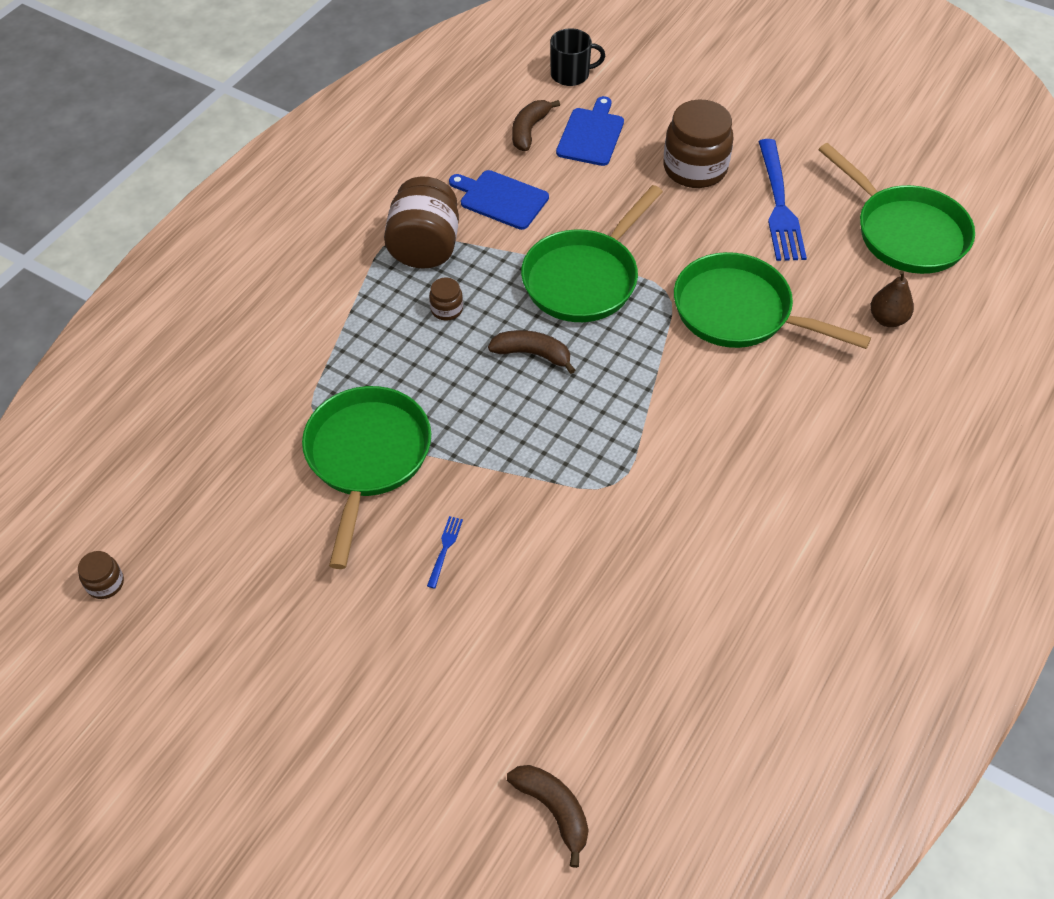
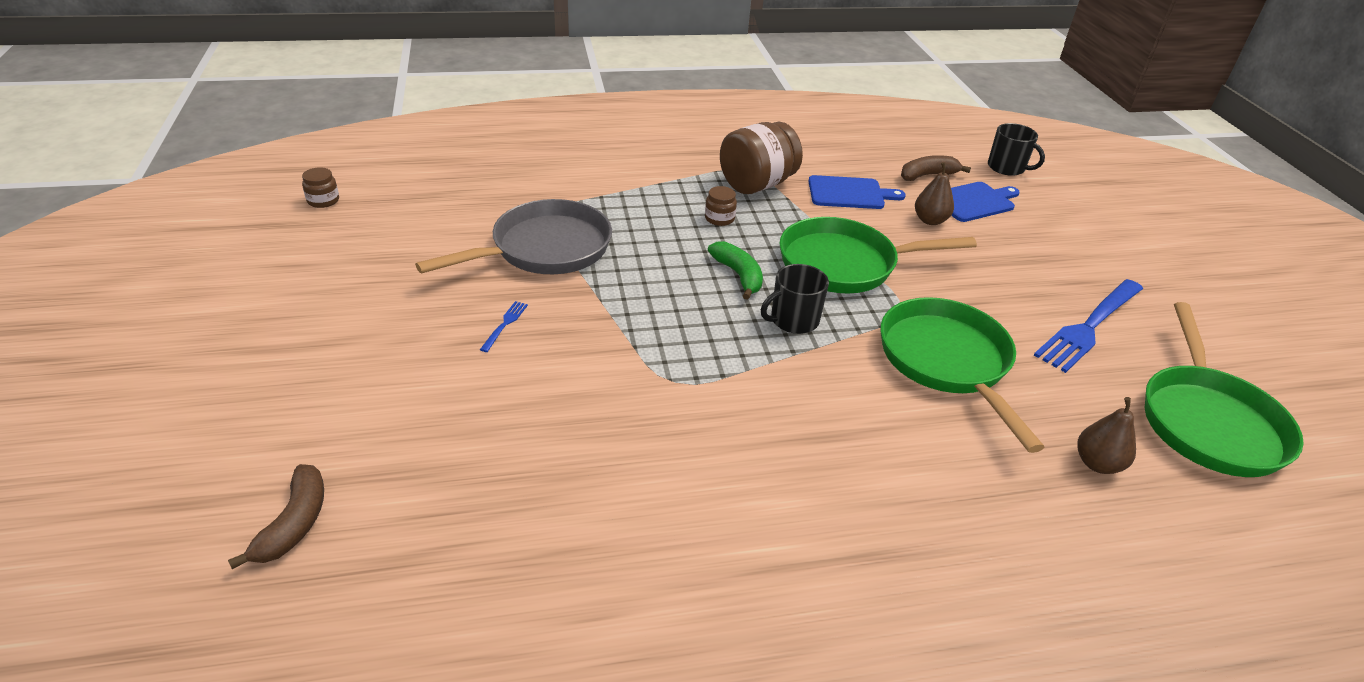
camera: 45 degrees right, 15 degrees down
green pan [302,386,431,569] -> grey pan [415,199,612,274]
blue fork [427,516,463,589] -> blue fork turned 45 degrees counterclockwise [480,301,528,352]
blue cutting board [449,170,549,230] -> blue cutting board turned 105 degrees clockwise [809,175,906,209]
brown banana [488,330,575,374] -> green banana [708,241,763,300]
brown jar [663,99,733,188] -> none
none -> black mug [761,264,829,334]
none -> brown pear [915,162,954,225]

